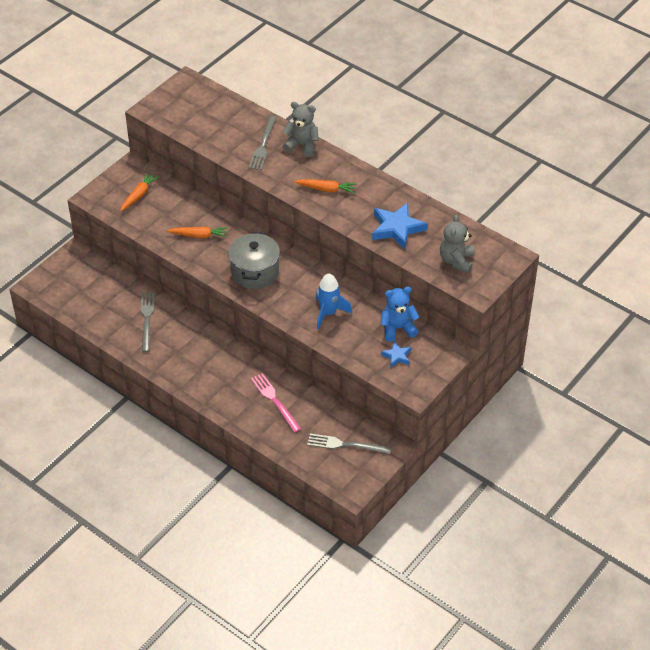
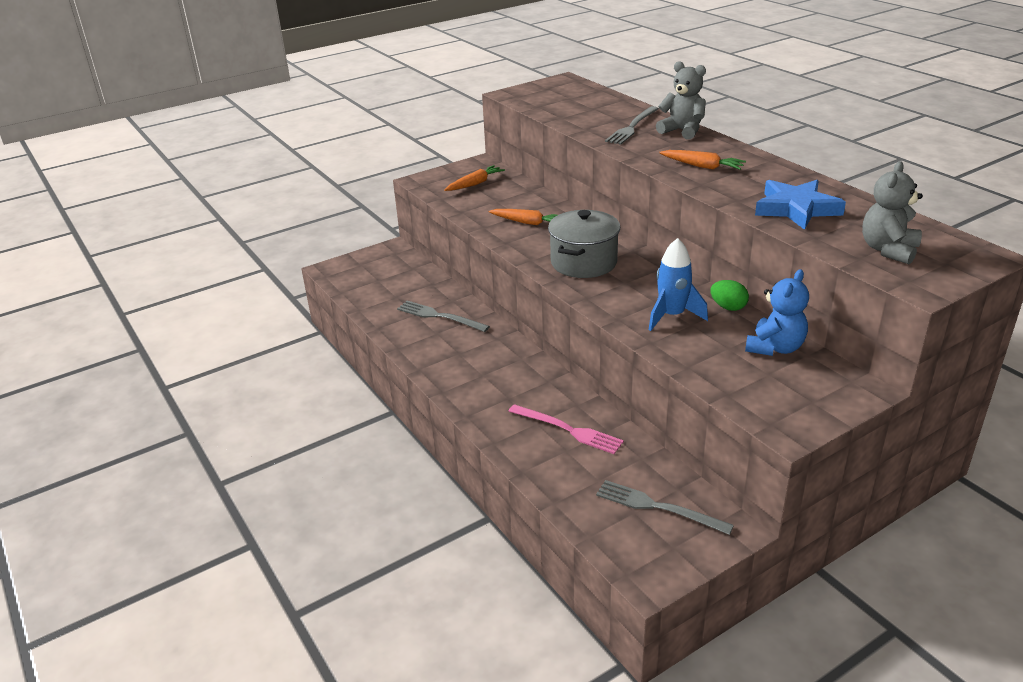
camera: 20 degrees right, 15 degrees down
grey fork [141,292,154,352] -> grey fork turned 75 degrees counterclockwise [397,301,490,332]
pink fork [251,373,301,432] -> pink fork turned 135 degrees clockwise [508,404,624,454]
blue teddy bear [380,287,419,342] -> blue teddy bear turned 120 degrees clockwise [745,269,809,356]
blue star [381,341,411,367] -> none
none -> green egg [710,280,749,311]

